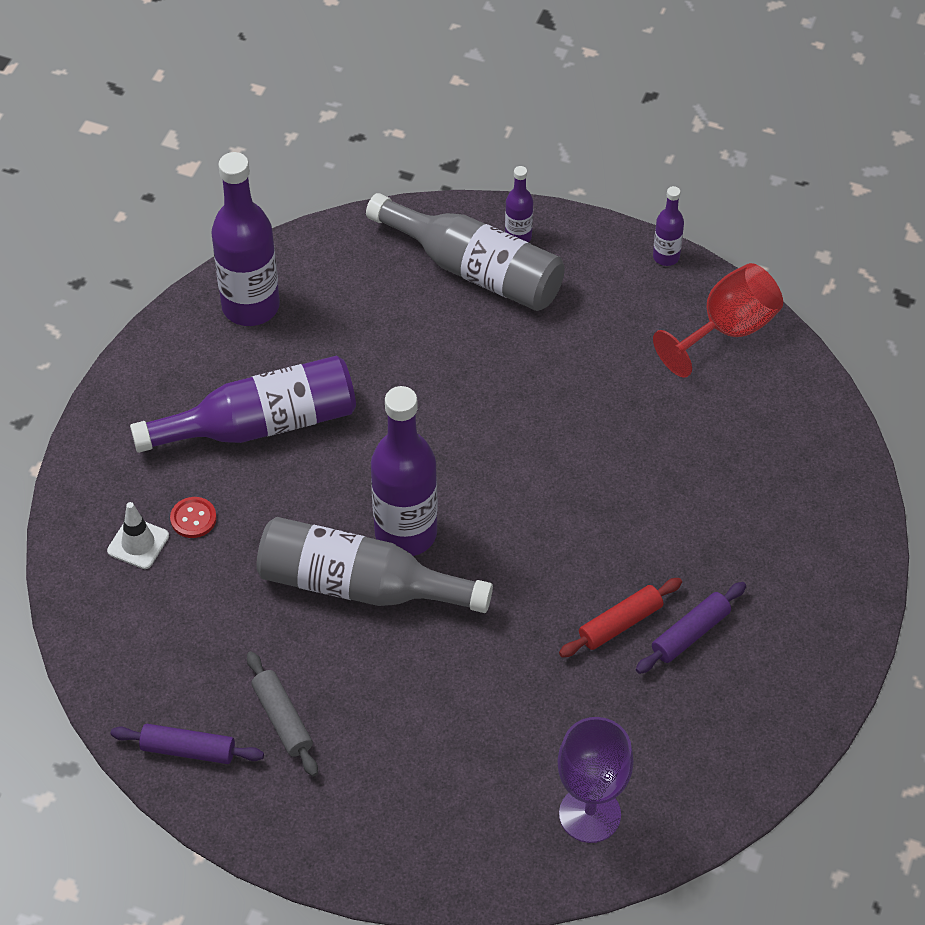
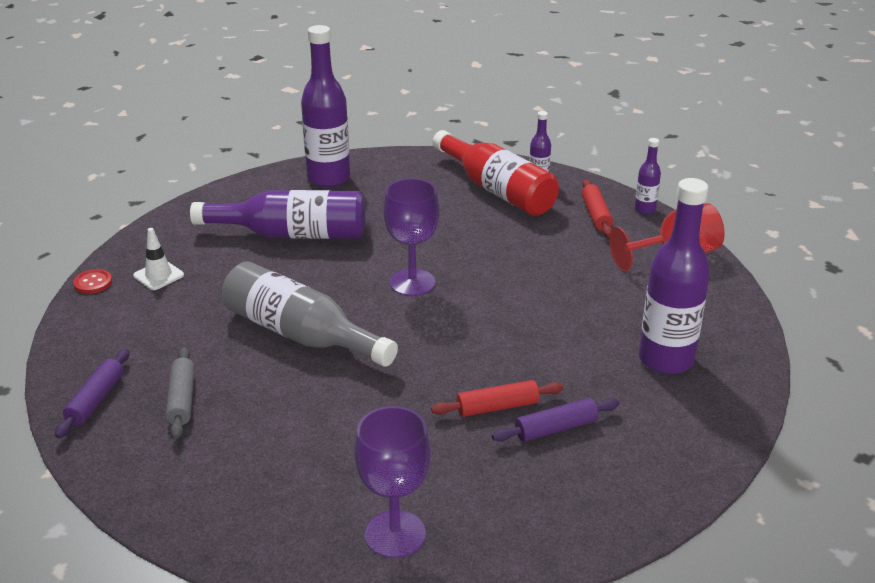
camera: 20 degrees right, 20 degrees down
purple rolling pin [110,724,264,764] -> purple rolling pin turned 75 degrees clockwise [55,349,129,438]
red button [170,497,217,538] -> red button moved to [73,269,112,294]
grey bottle [366,193,565,311] -> red bottle [433,130,559,216]
purple bottle [371,386,438,556] -> purple bottle moved to [639,178,710,374]
none -> purple goblet [383,178,439,296]
none -> red rolling pin [582,179,613,237]

